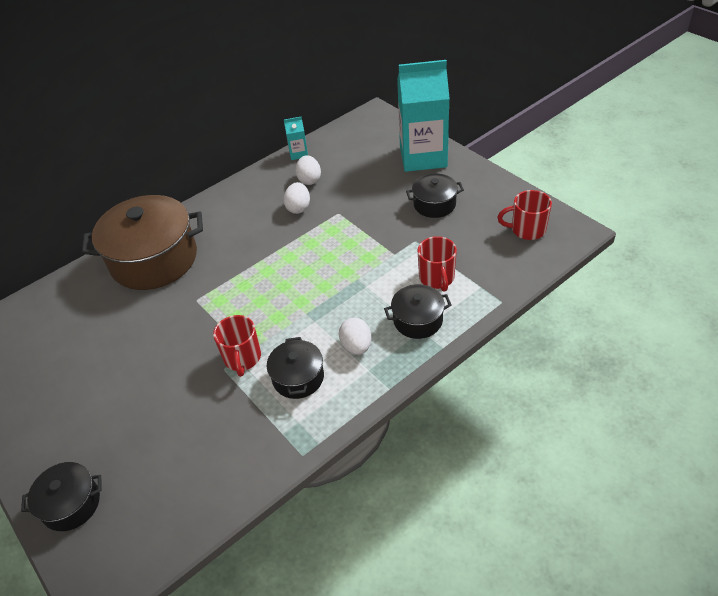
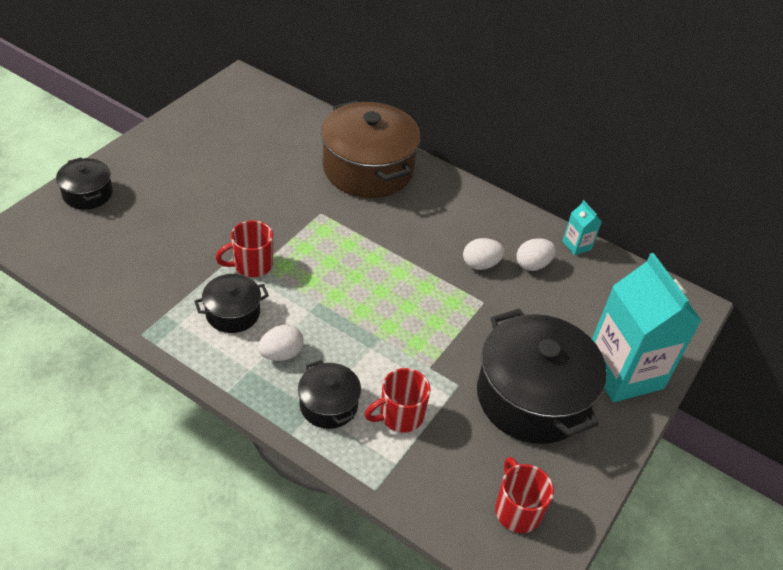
camera: 65 degrees right, 0 degrees up
black pot [406,173,464,218] -> black pot [477,309,607,444], size x2.01

